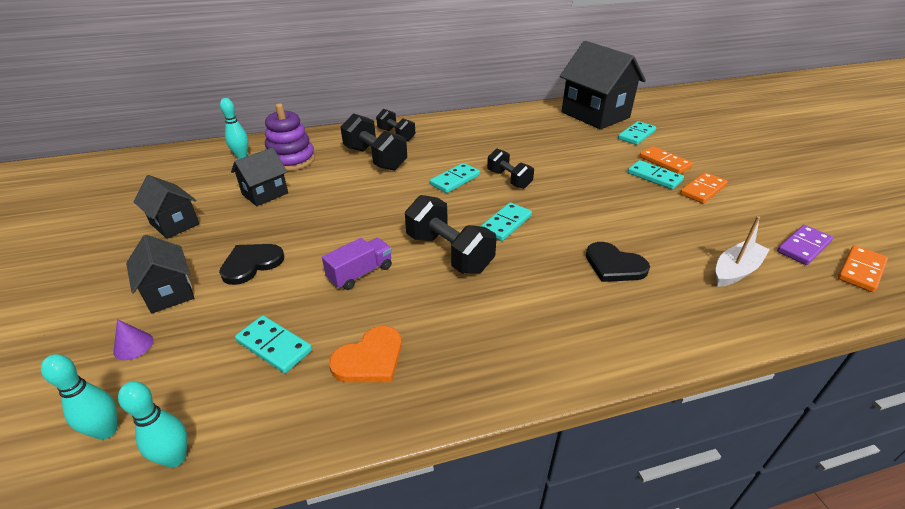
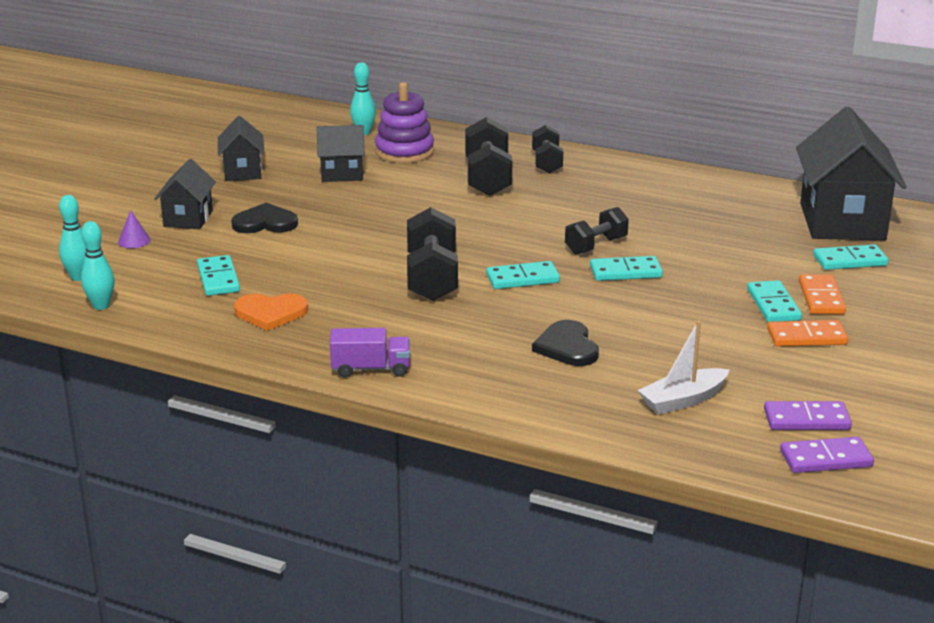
camera: 40 degrees right, 10 degrees down
purple truck [322,238,392,290] -> purple truck moved to [330,328,410,378]
turquoise domino [430,163,480,193] -> turquoise domino moved to [590,256,663,281]
black dumbbell [487,149,534,189] -> black dumbbell turned 45 degrees clockwise [565,207,629,255]
white boat [716,216,770,287] -> white boat turned 150 degrees clockwise [638,321,730,415]
orange domino [838,245,888,292] -> purple domino [780,437,874,473]

